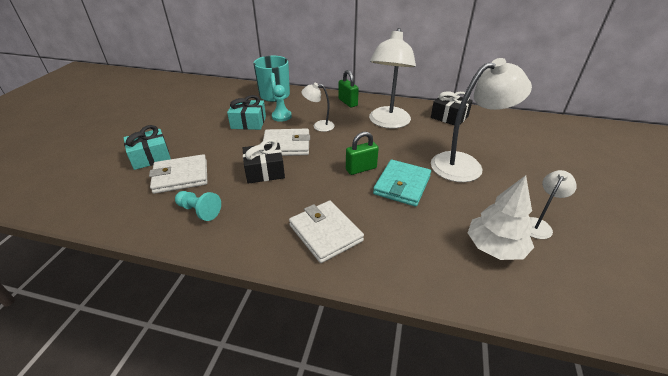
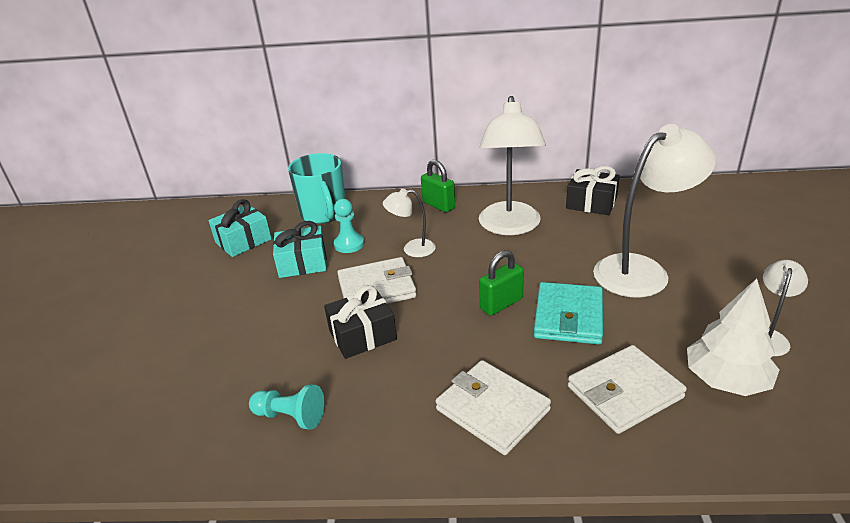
camera: 10 degrees left, 5 degrees down
turquoise gift [124,125,171,170] -> turquoise gift moved to [209,199,272,257]
white wallet [149,154,207,194] -> white wallet moved to [568,345,687,434]

